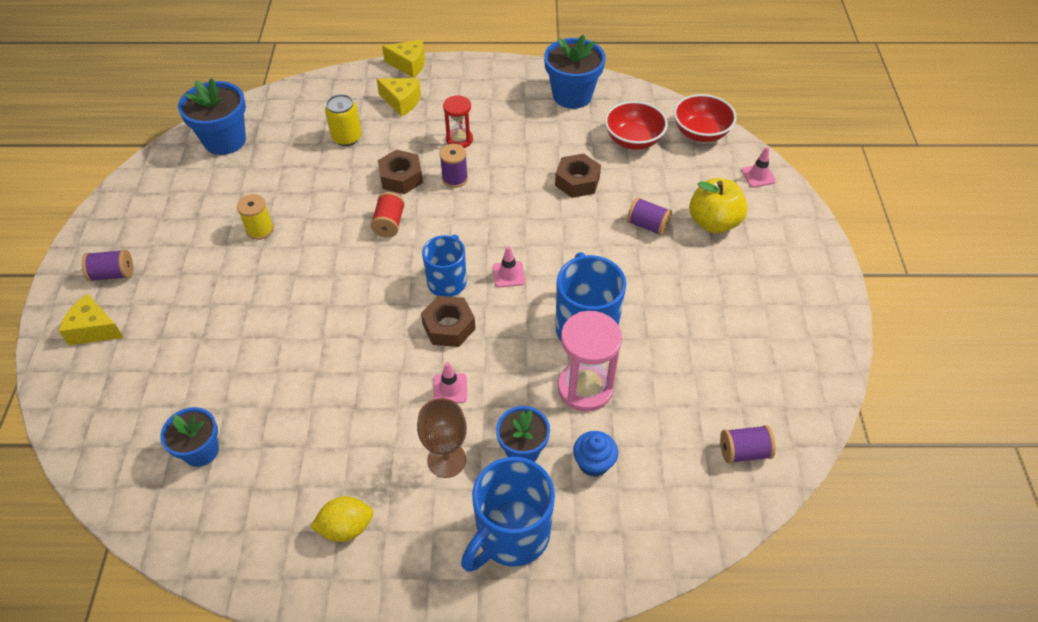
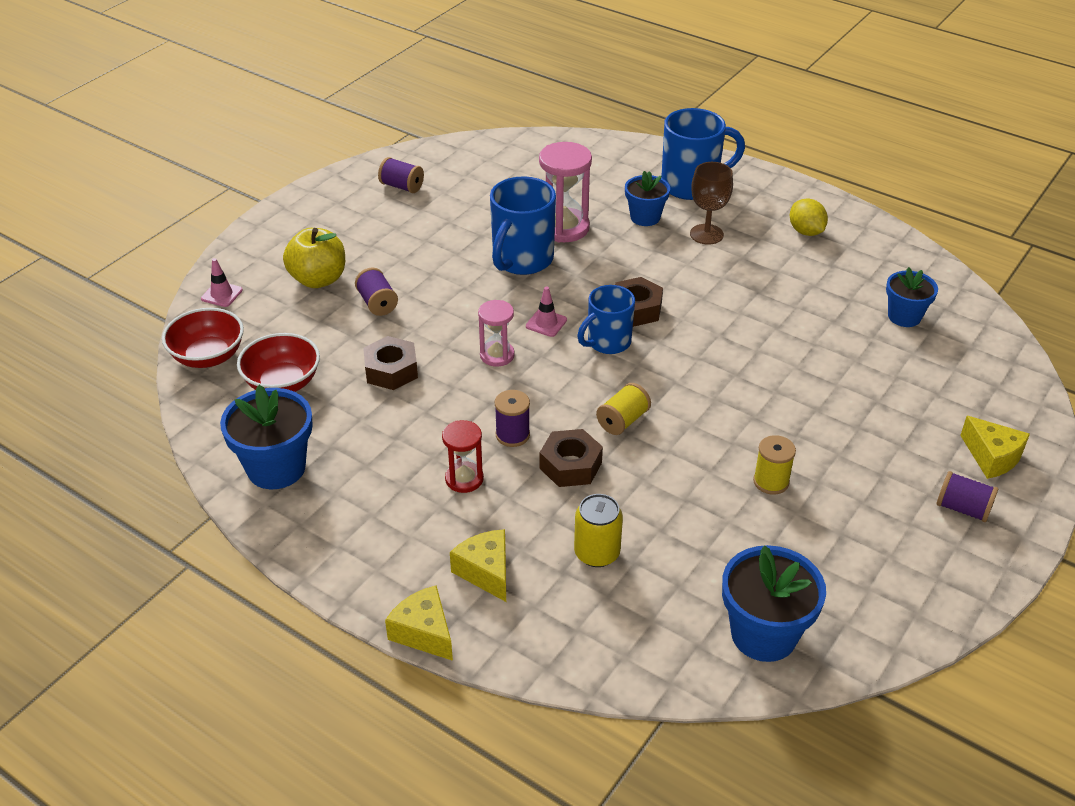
camera: 145 degrees left, 10 degrees down
yellow lemon [310,496,374,542] -> yellow lemon turned 45 degrees clockwise [790,198,828,236]
red spool [371,192,405,237] -> yellow spool [596,383,651,435]
pink traffic cone [433,362,467,403] -> none
blue cupcake [573,431,618,477] -> none
purple spool [720,425,776,464] -> purple spool moved to [378,157,424,193]
none -> pink hourglass [478,300,515,367]

